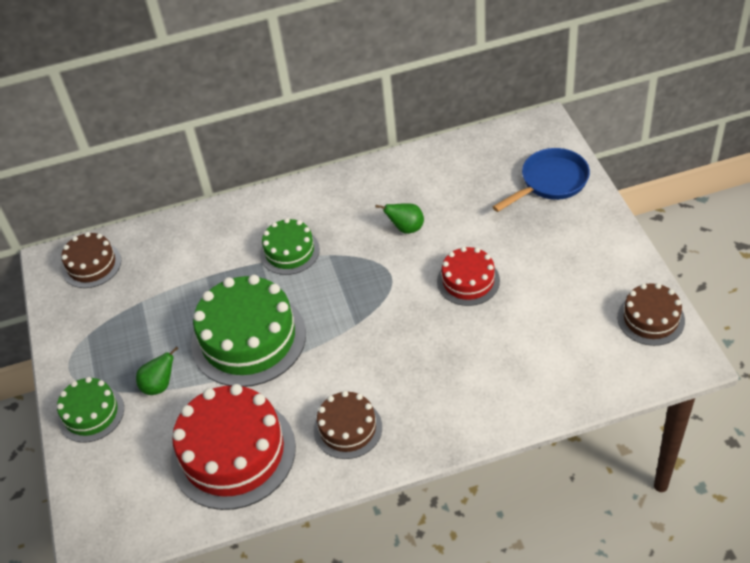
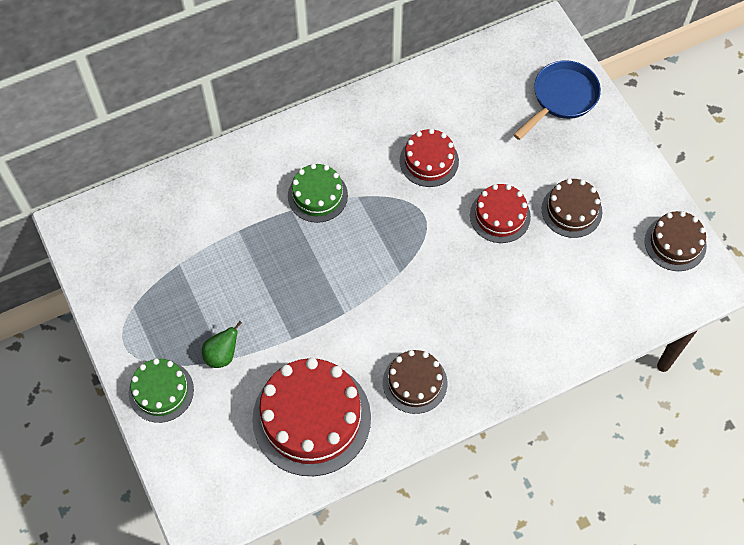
camera: 15 degrees left, 15 degrees up
brown cake [61,232,121,288] -> brown cake moved to [542,178,602,238]
green cake [191,275,306,387] -> none
green pear [376,204,424,234] -> red cake [400,129,459,187]

